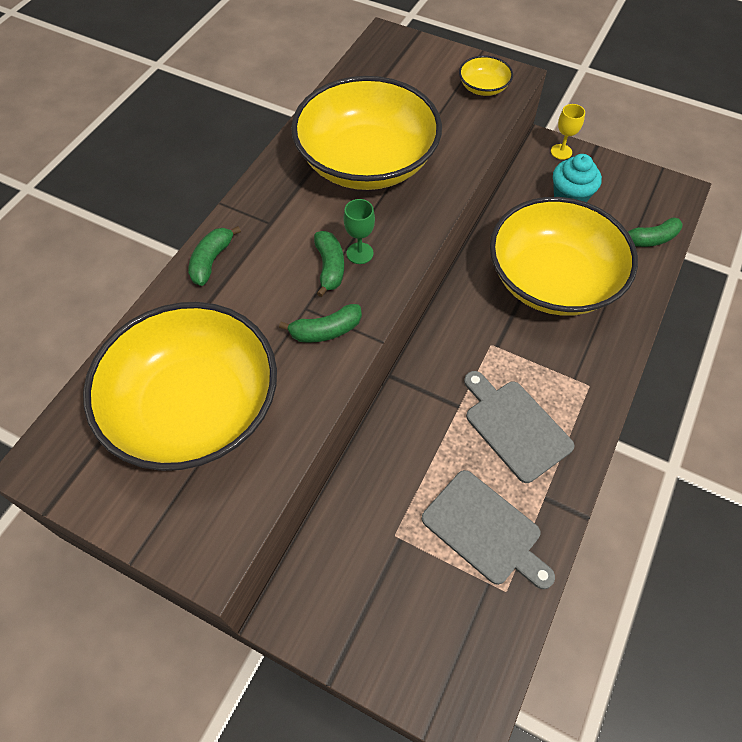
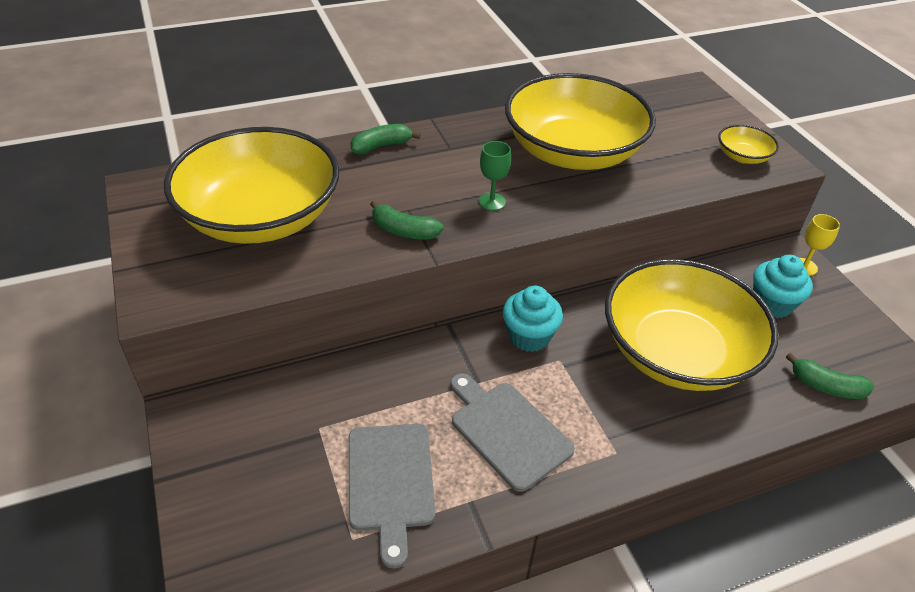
camera: 40 degrees right, 15 degrees down
green banana [314,231,344,297] -> none
grey cutting board [464,371,574,483] -> grey cutting board turned 45 degrees counterclockwise [451,373,575,492]
none -> turquoise cupcake [503,286,563,352]

